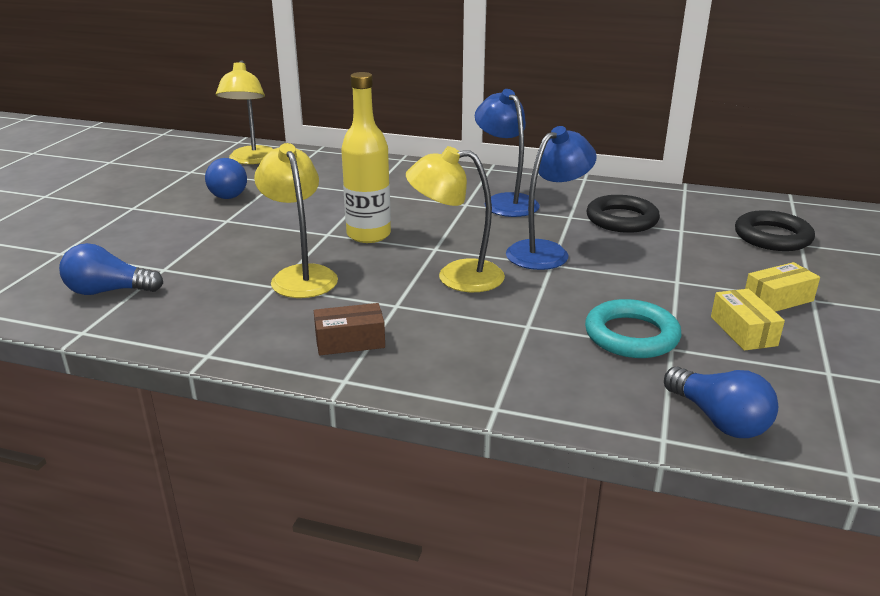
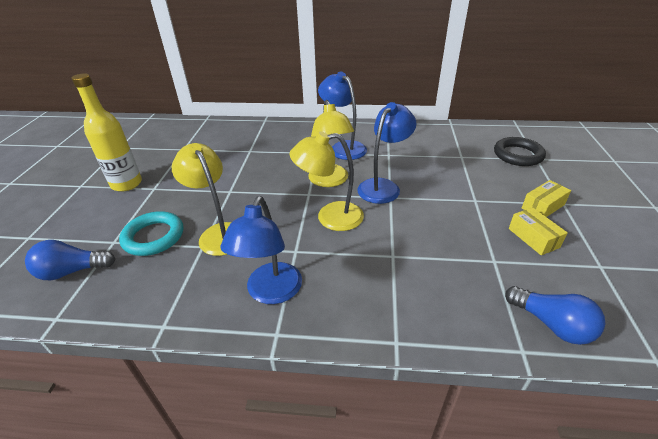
camera: 10 degrees left, 10 degrees up
blue light bulb [205,158,247,199] -> none
yellow lamp [216,60,273,164] -> yellow lamp moved to [308,100,354,187]
brown box [314,303,385,355] -> blue lamp [220,196,302,304]
yellow bottle [341,72,391,243] -> yellow bottle moved to [72,73,142,192]
turquoise ring [585,299,681,358] -> turquoise ring moved to [119,211,183,256]
black ring [586,195,660,233] -> none

